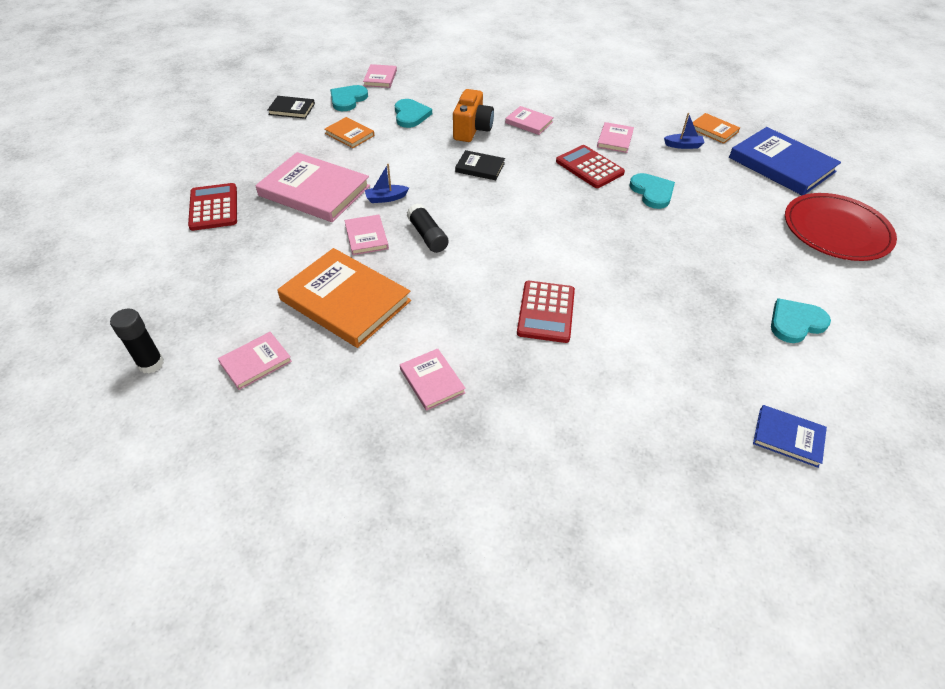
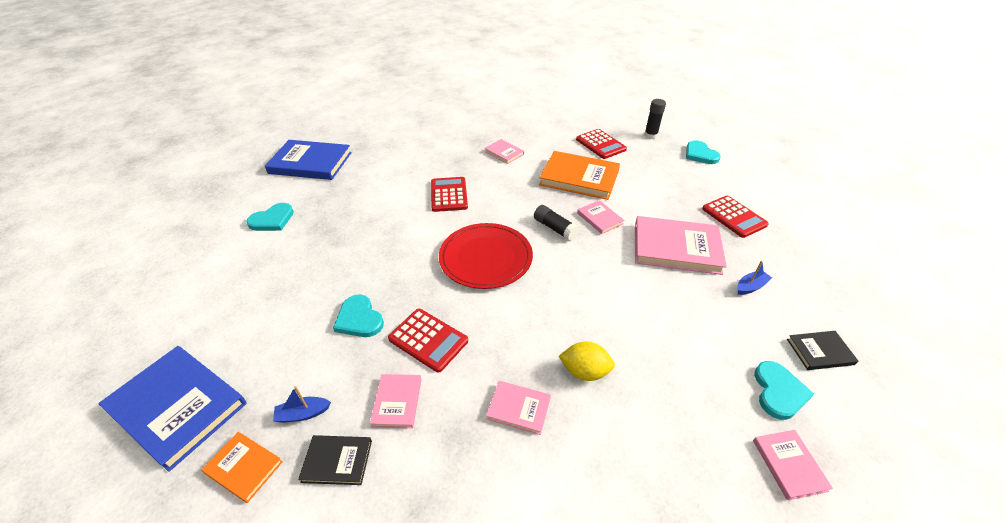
camera: 165 degrees right, 5 degrees down
pink book [218,332,292,390] -> red calculator [576,129,627,159]
orange book [324,117,374,148] -> none
blue boat [365,164,409,203] -> blue boat moved to [737,261,772,295]
turquoise heart [395,99,432,128] -> turquoise heart moved to [686,140,721,164]
orange camera [453,89,494,142] -> yellow lemon [559,341,615,381]
black book [455,150,505,180] -> black book moved to [298,435,372,485]
blue book [753,405,827,468] -> blue book [265,140,352,180], size x2.00
red plate [785,193,897,261] -> red plate moved to [439,223,533,289]

